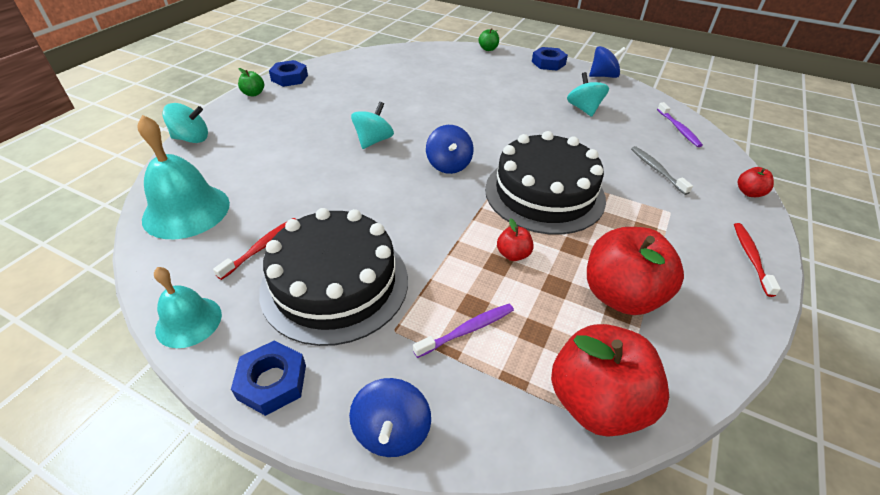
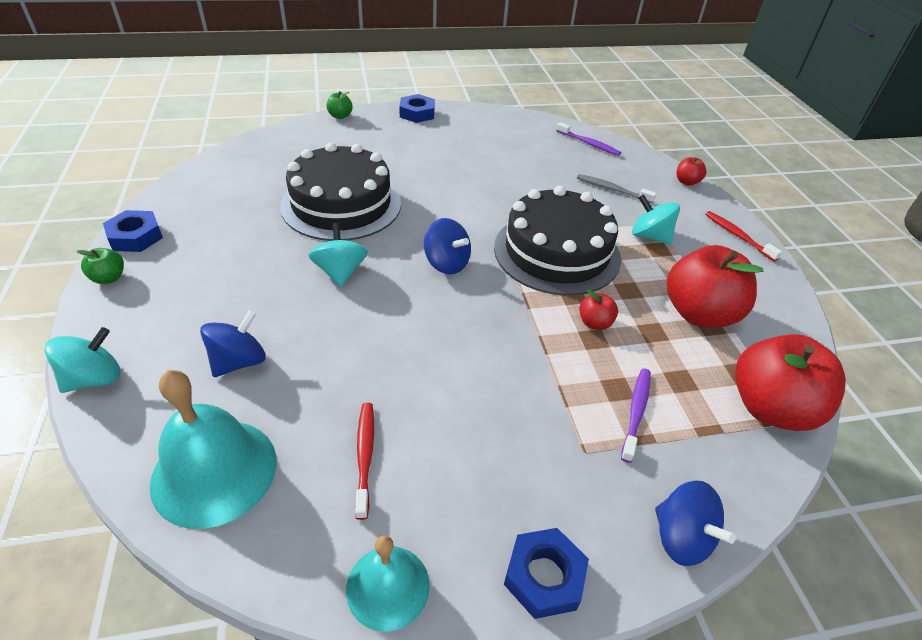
camera: 40 degrees left, 0 degrees up
black cake [259,208,408,346] -> black cake moved to [280,142,401,241]
turquoise spinning top [567,72,609,117] -> turquoise spinning top moved to [632,194,680,245]
blue spinning top [589,46,626,78] -> blue spinning top moved to [200,310,266,377]

